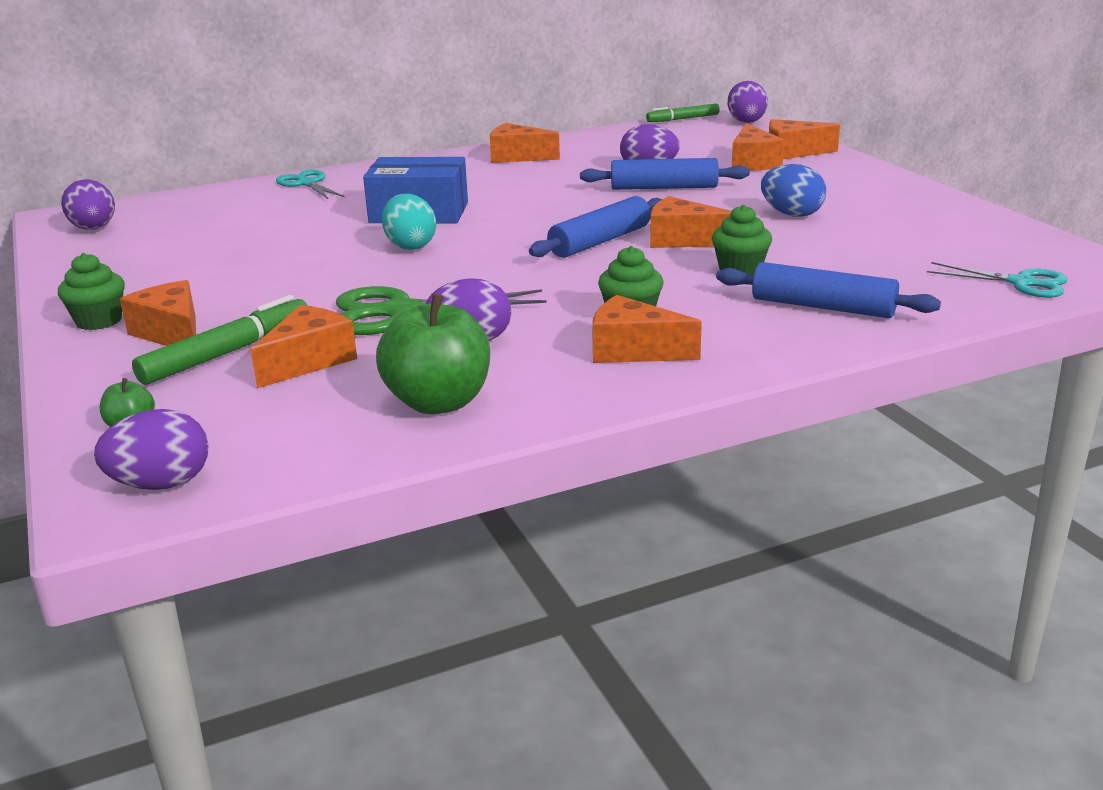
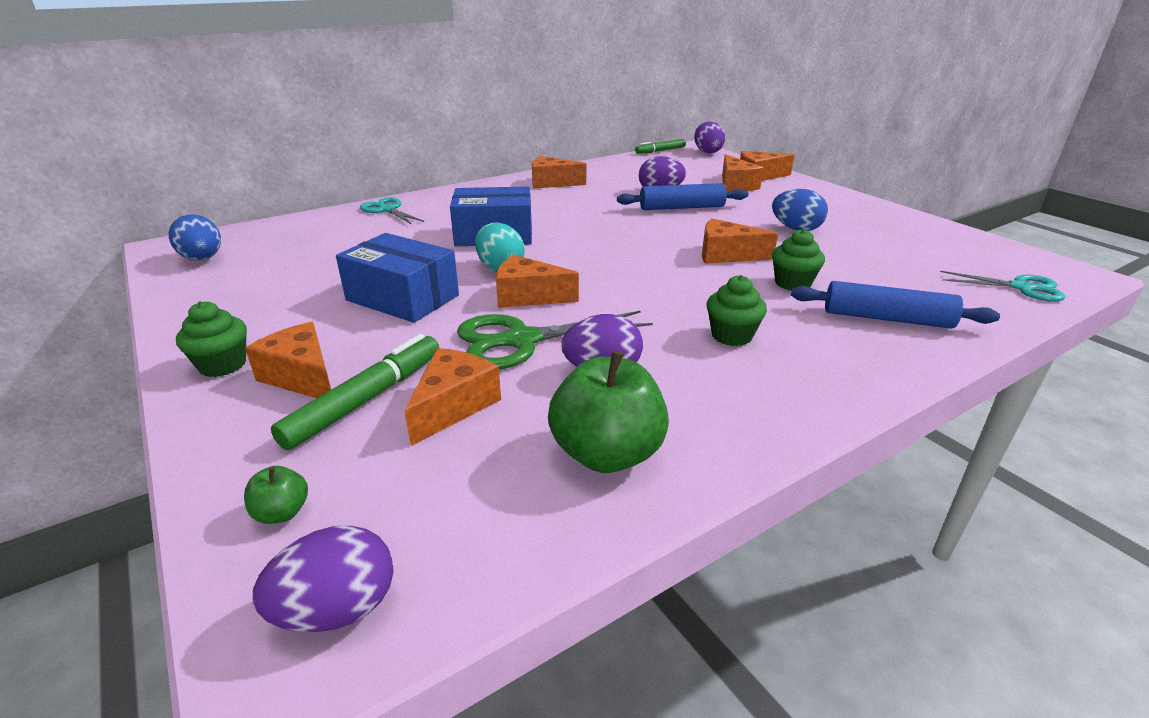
camera: 10 degrees left, 5 degrees up
purple egg [61,179,115,230] -> blue egg [169,214,221,261]
blue rolling pin [529,196,662,258] -> none
orange cheese [592,295,702,363] -> orange cheese moved to [496,254,579,308]
none -> blue box [336,233,459,323]

